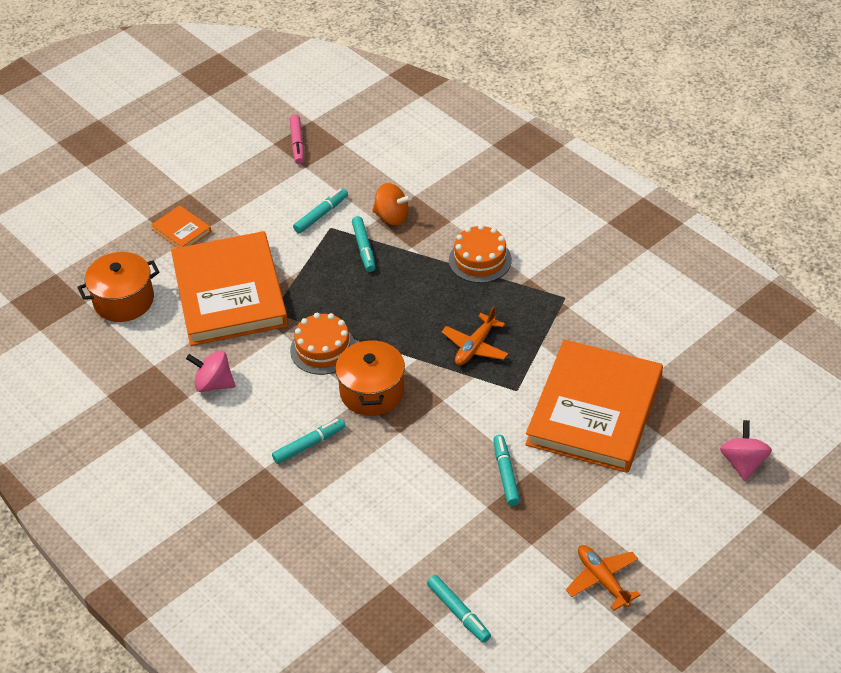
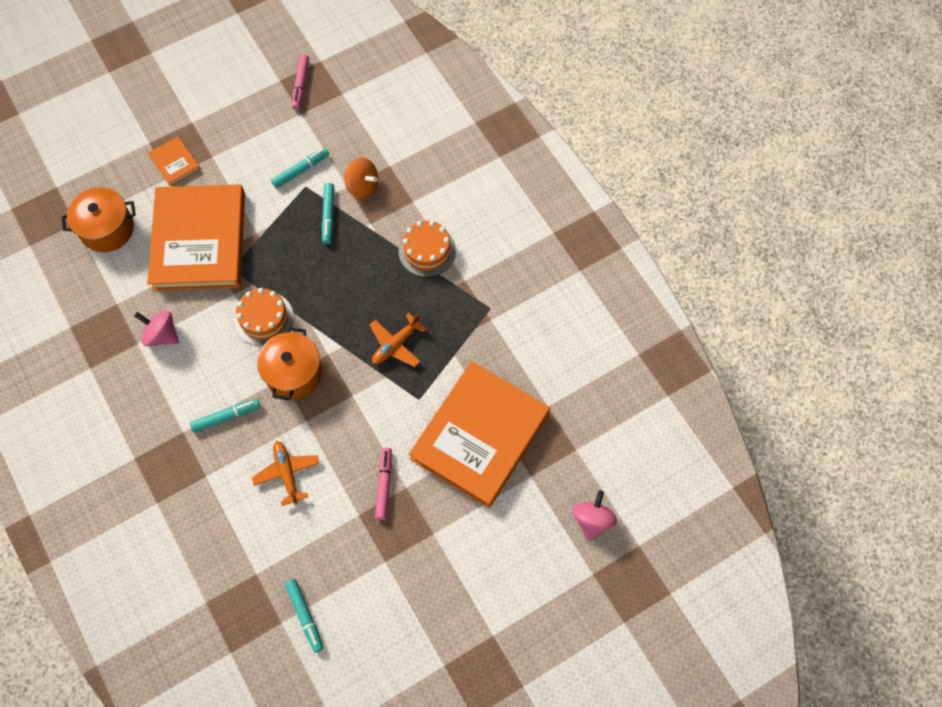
camera: 10 degrees right, 20 degrees up
turquoise marker [493,435,520,506] -> pink marker [375,447,392,520]
orange plane [566,545,640,611] -> orange plane moved to [252,441,319,506]

